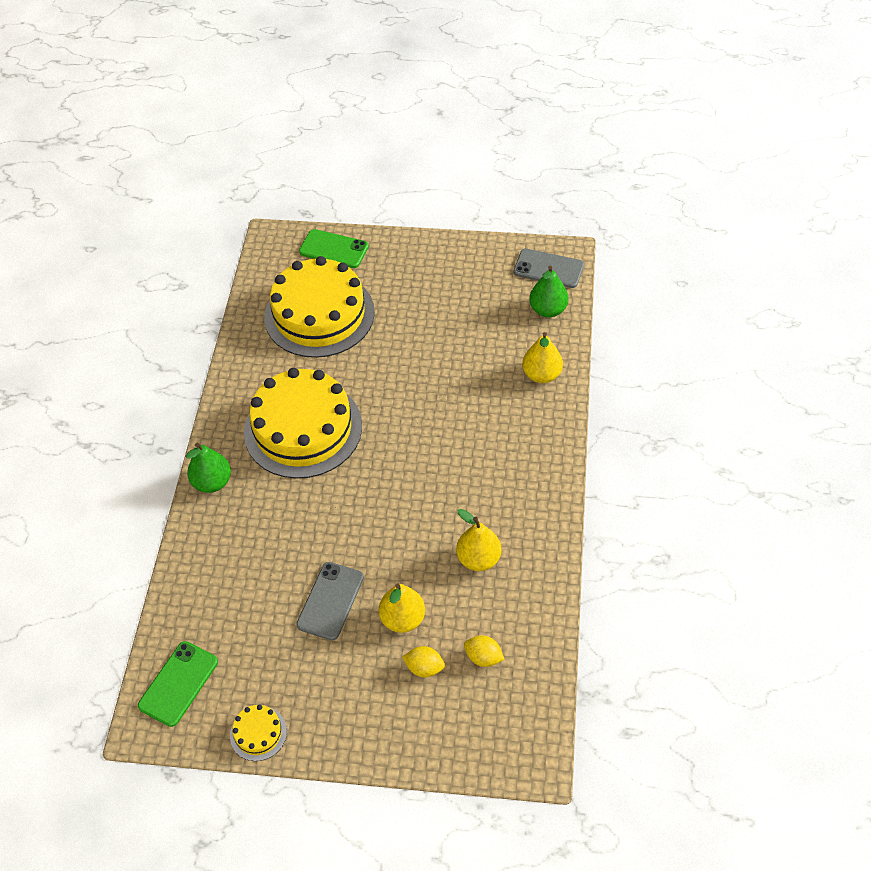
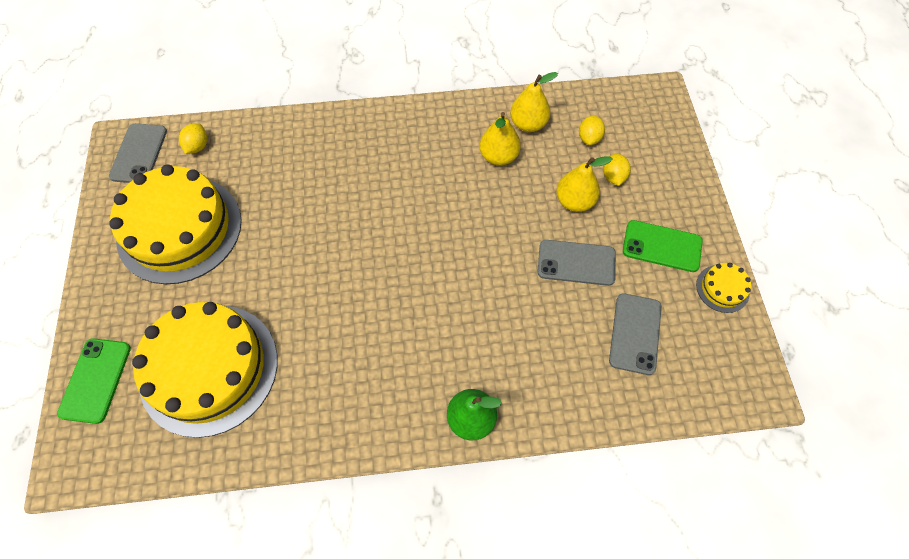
camera: 105 degrees left, 10 degrees up
green phone [138,641,218,727] -> green phone moved to [623,220,703,272]
yellow cake [244,368,362,479] -> yellow cake moved to [109,164,242,284]
yellow pear [522,332,563,383] -> yellow pear moved to [510,72,558,132]
green pear [529,266,569,317] -> yellow lemon [179,123,207,154]
none -> grey phone [609,293,662,375]

